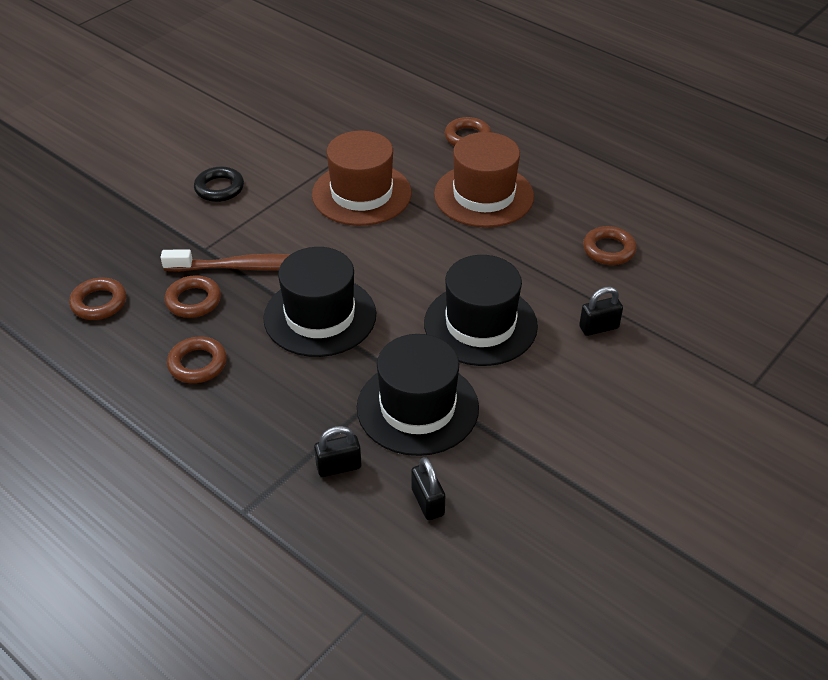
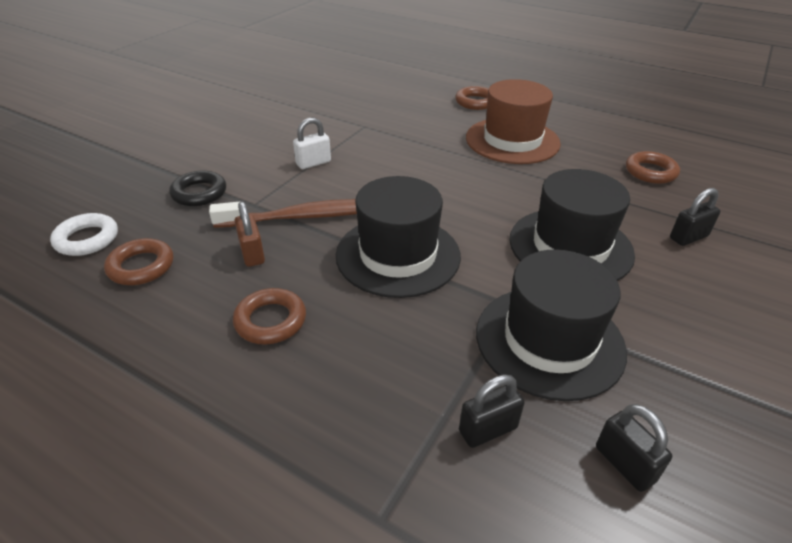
camera: 10 degrees left, 5 degrees down
brown ring [164,275,221,318] -> brown padlock [234,201,265,267]
black ring [194,167,244,202] -> black ring moved to [169,171,226,206]
brown hat [312,131,412,226] -> none
none -> white ring [50,213,118,256]
none -> white padlock [293,118,331,169]

